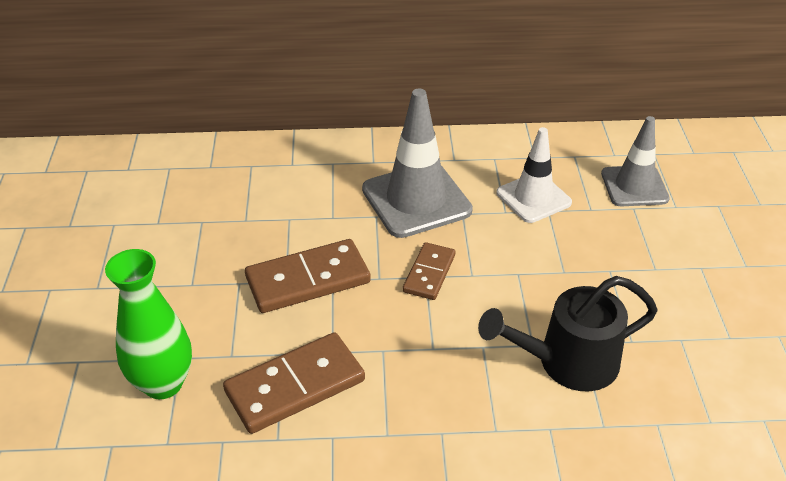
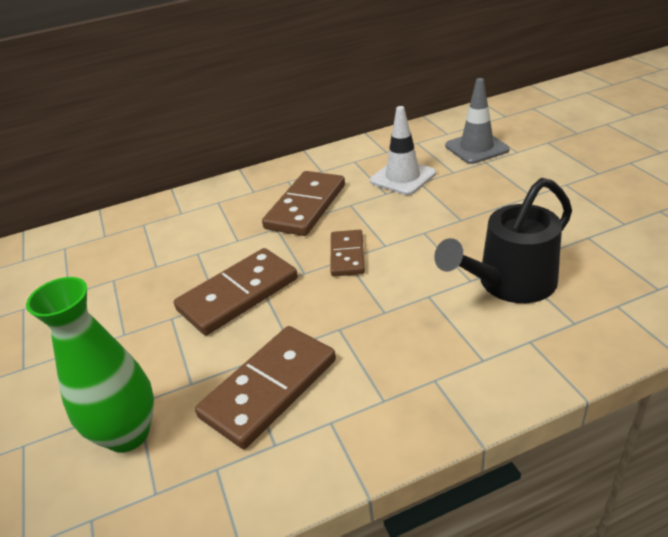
camera: 15 degrees left, 5 degrees down
grey traffic cone [362,88,473,238] -> brown domino [262,171,345,236]

